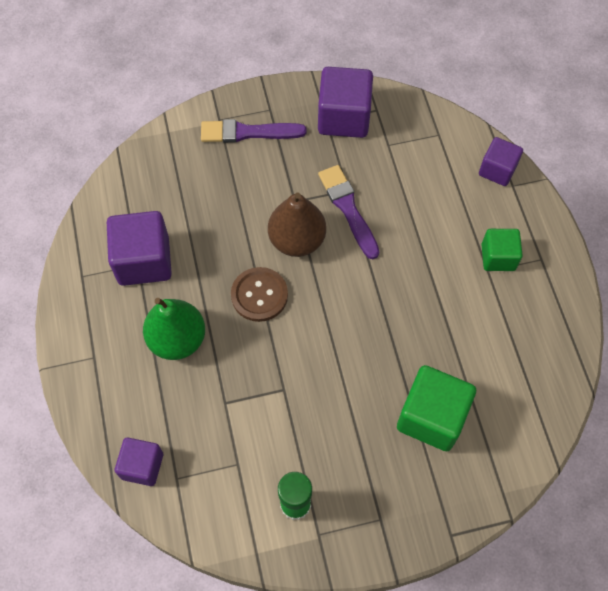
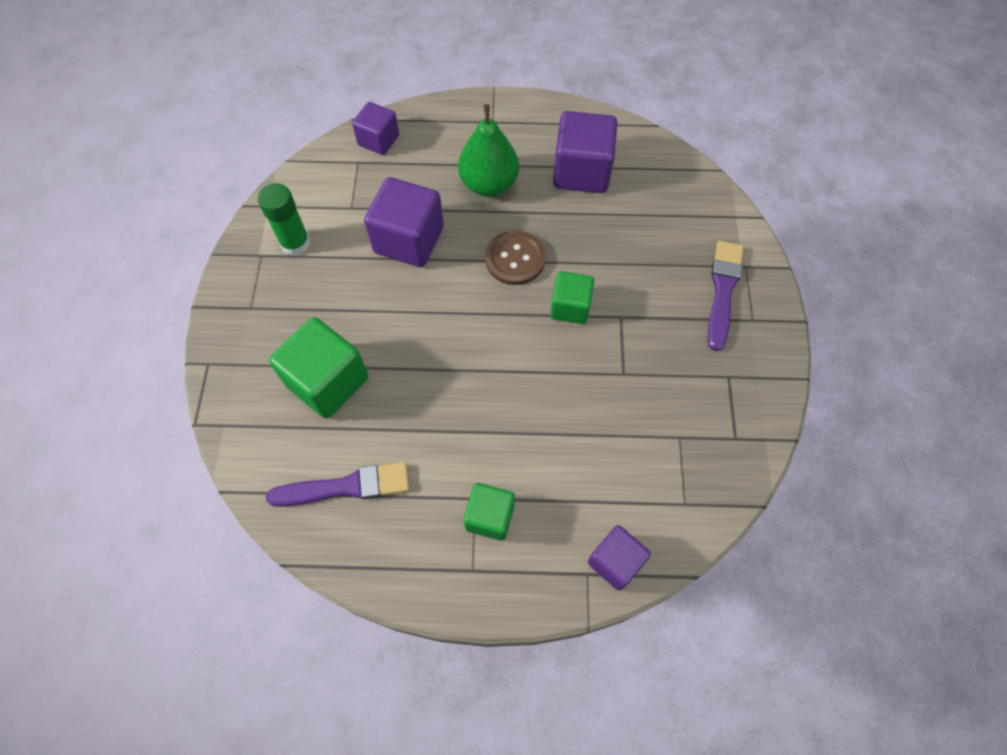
camera: 105 degrees right, 0 degrees up
brown pear [268,193,326,257] -> green cube [550,271,594,324]
purple cube [318,67,373,138] -> purple cube moved to [364,177,444,267]
purple brush [318,165,379,259] -> purple brush moved to [266,462,409,507]

